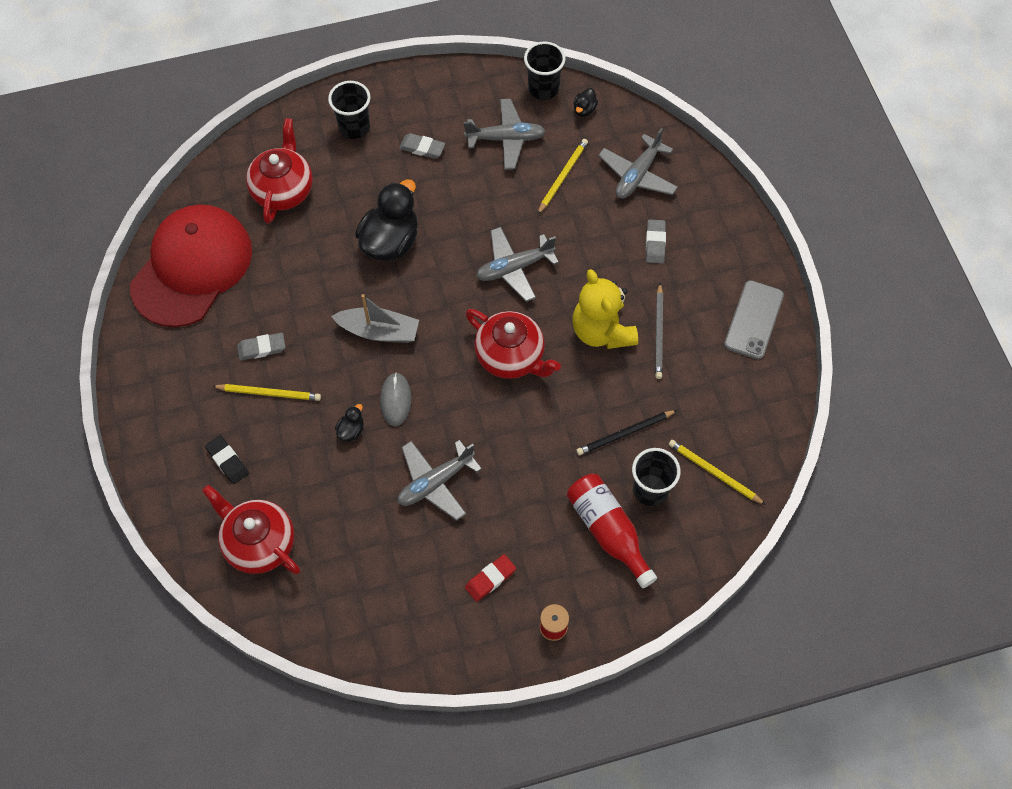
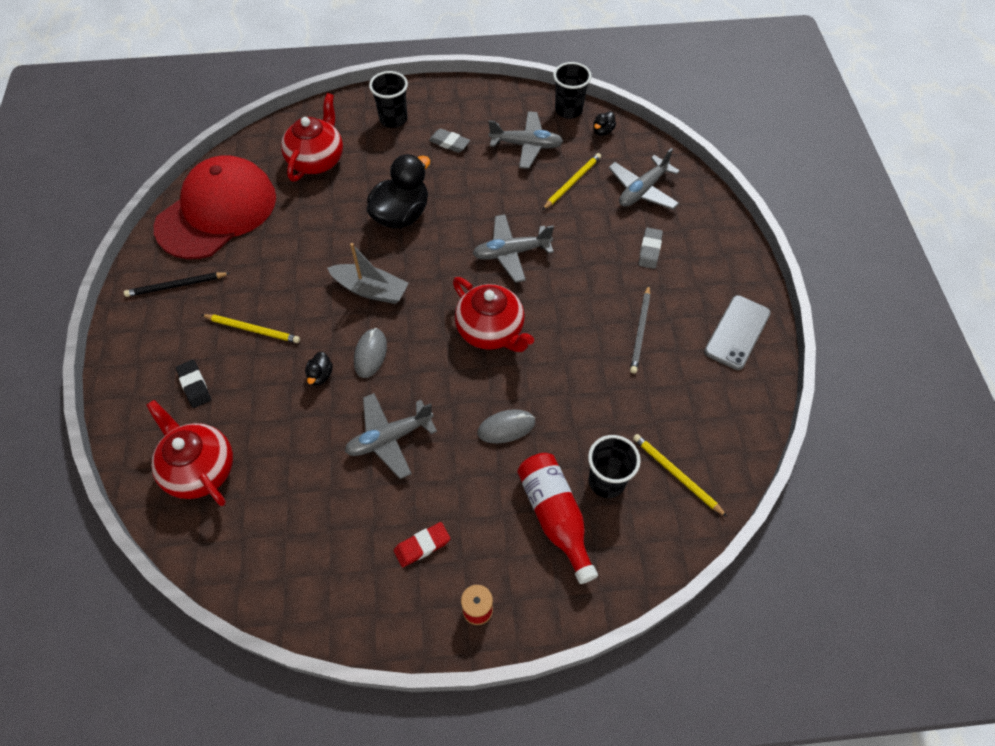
camera: 10 degrees right, 5 degrees down
grey eraser [237,333,285,361] -> none
black duck [335,404,364,441] -> black duck turned 150 degrees clockwise [305,352,333,385]
yellow teddy bear [572,269,638,349] -> none
black pencil [576,410,677,455] -> black pencil moved to [124,272,230,297]
none -> grey mouse [477,409,535,443]

